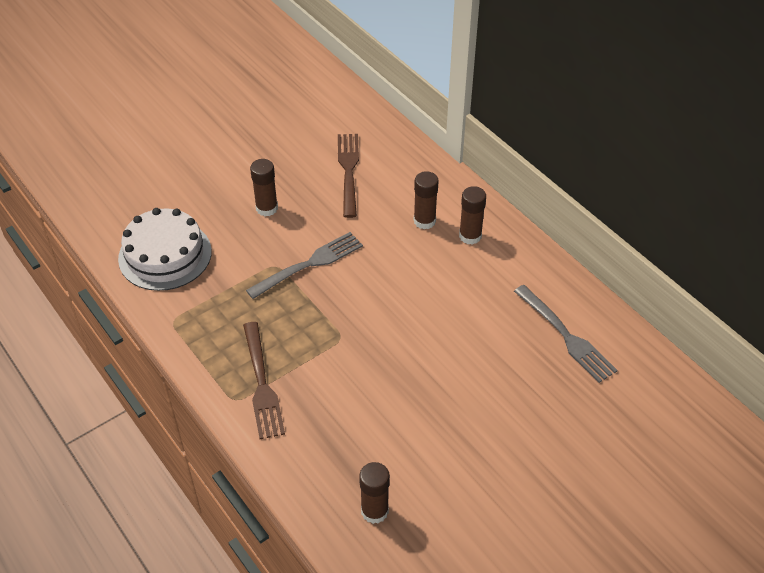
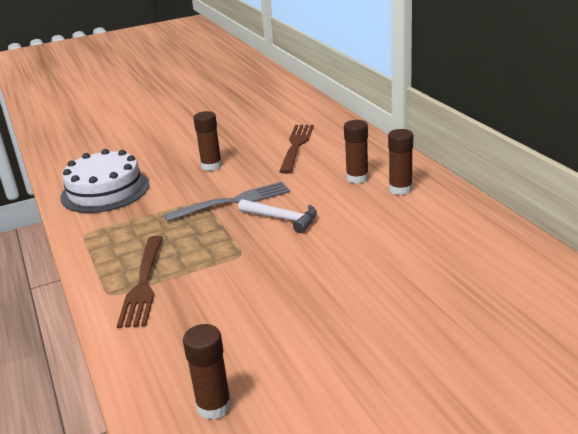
camera: 15 degrees right, 20 degrees down
grey fork [514,285,618,383] -> none
none -> white hammer [238,199,317,233]

